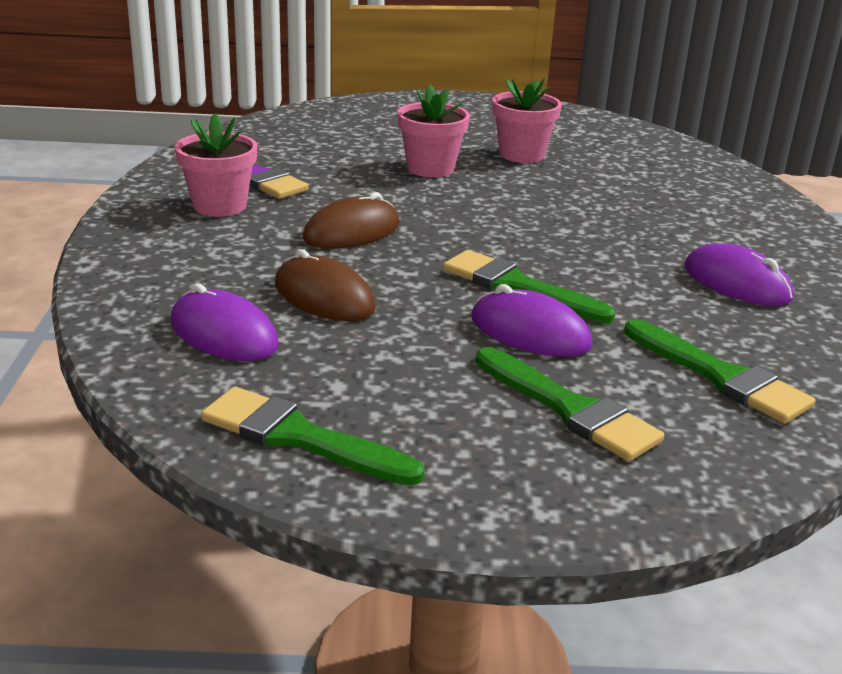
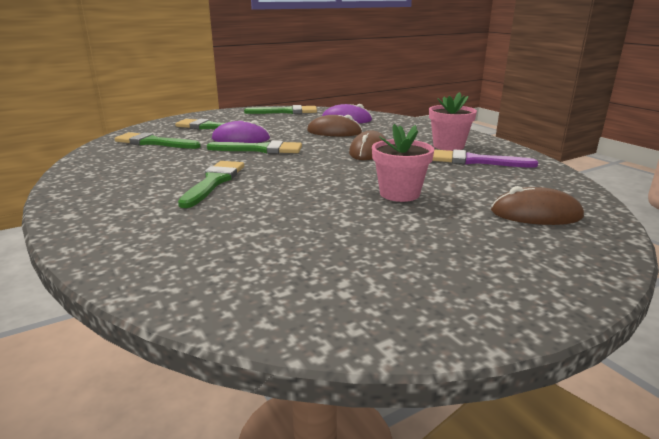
camera: 150 degrees right, 5 degrees down
pink flower pot [492,78,562,163] -> none
purple mouse [685,243,793,306] -> none
none -> green brush [178,161,244,208]
none -> brown mouse [491,186,584,225]

